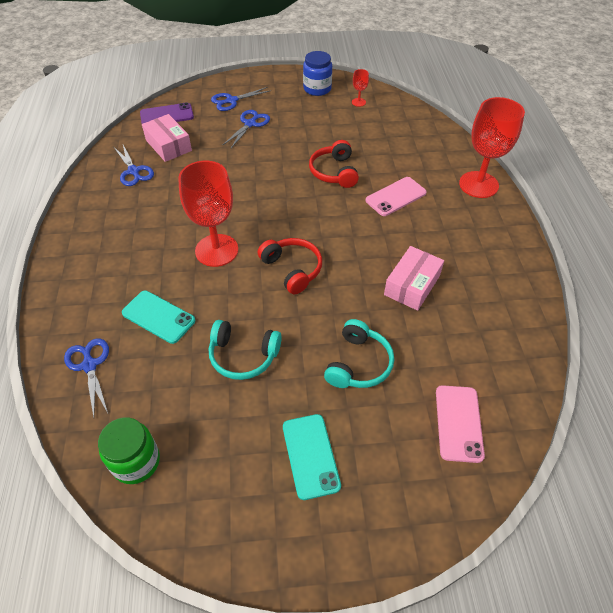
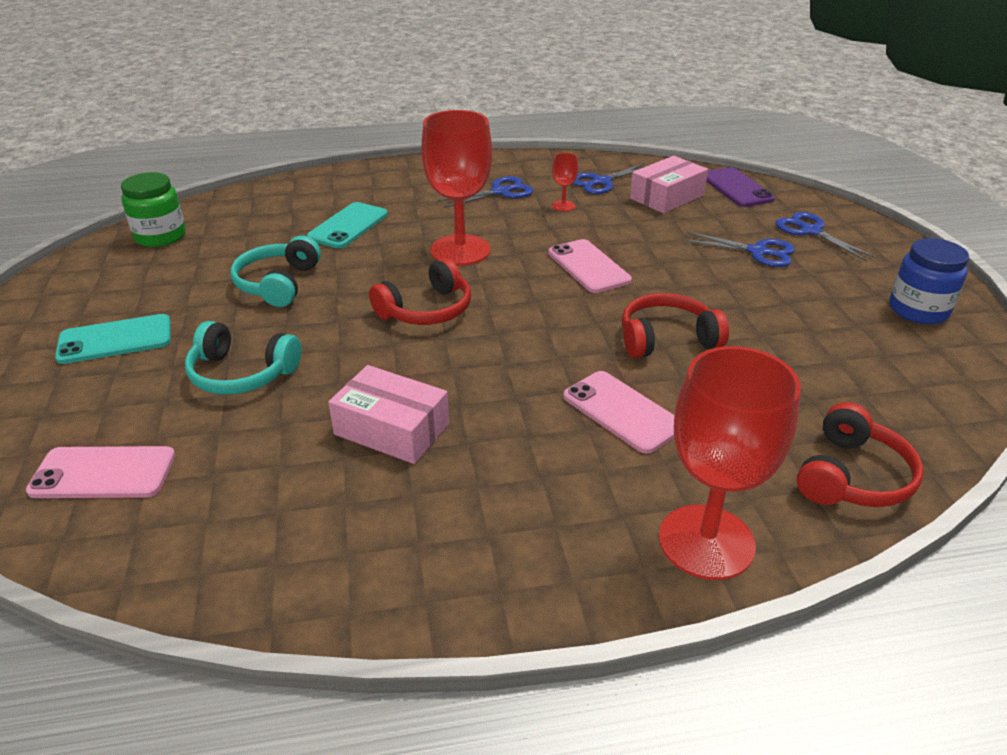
camera: 85 degrees right, 15 degrees down
blue scissors [64,338,109,418] -> blue scissors moved to [438,176,533,208]
red goblet [352,69,369,107] -> red goblet moved to [552,153,578,211]
none -> pink phone [548,239,632,293]
none -> red headphones [797,402,924,507]

